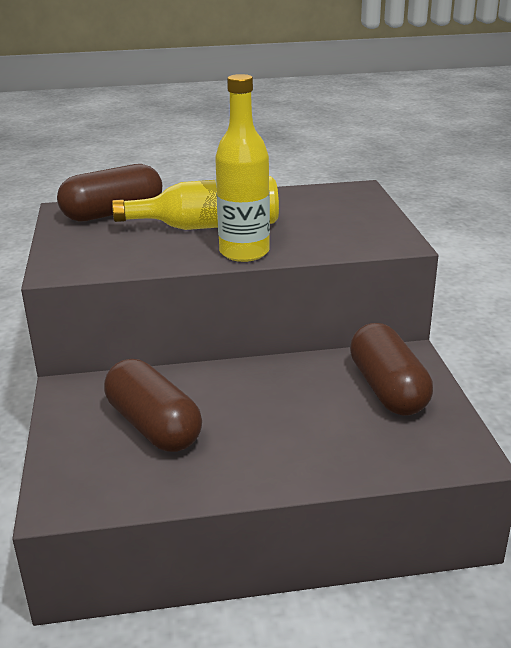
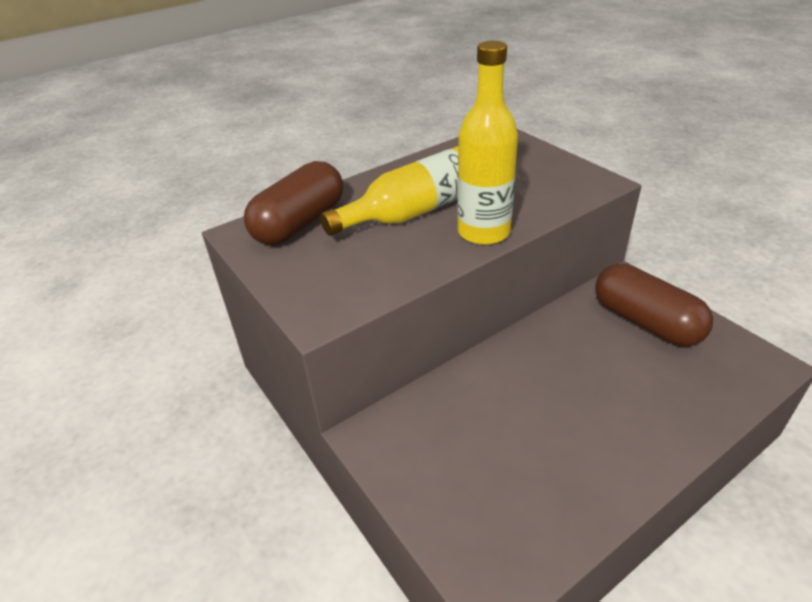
camera: 25 degrees left, 10 degrees up
brown capsule [104,359,202,452] -> none

